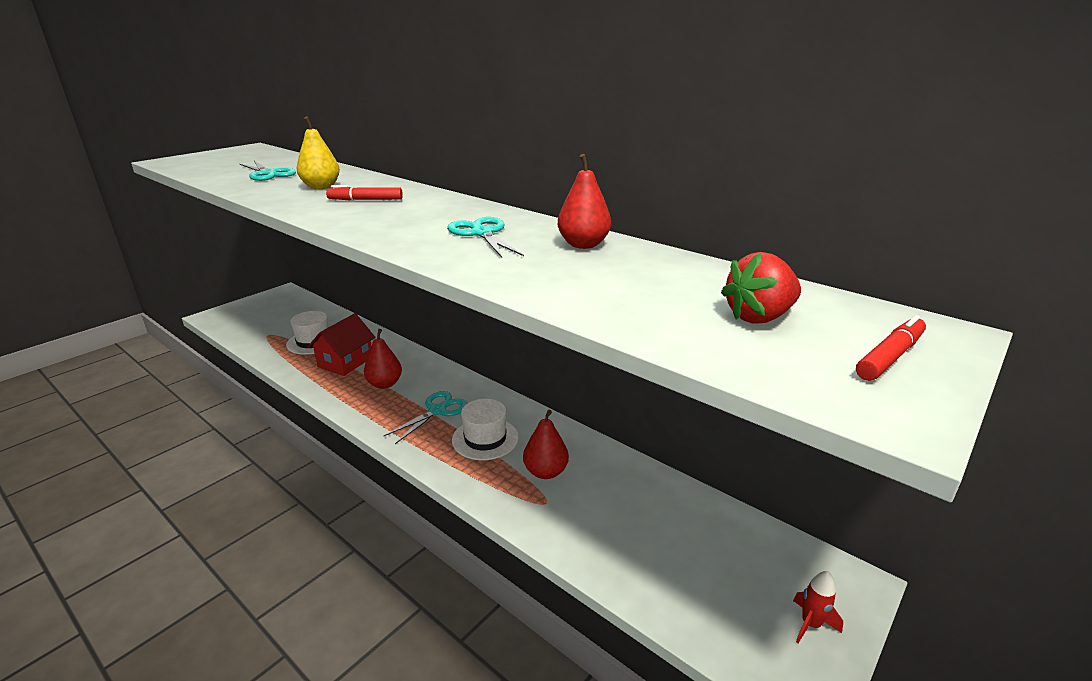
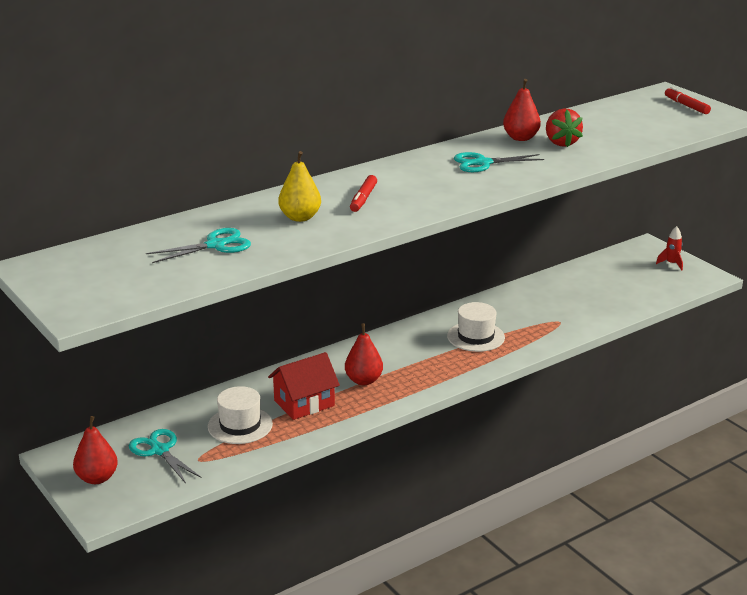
camera: 75 degrees left, 0 degrees up
red house [308,313,375,376] -> red house turned 75 degrees counterclockwise [268,352,340,420]
turquoise scissors [383,391,468,444] -> turquoise scissors moved to [129,429,201,483]
red pear [523,410,569,479] -> red pear moved to [73,416,118,484]
red strawberry [721,252,801,324] -> red strawberry moved to [546,108,583,147]

